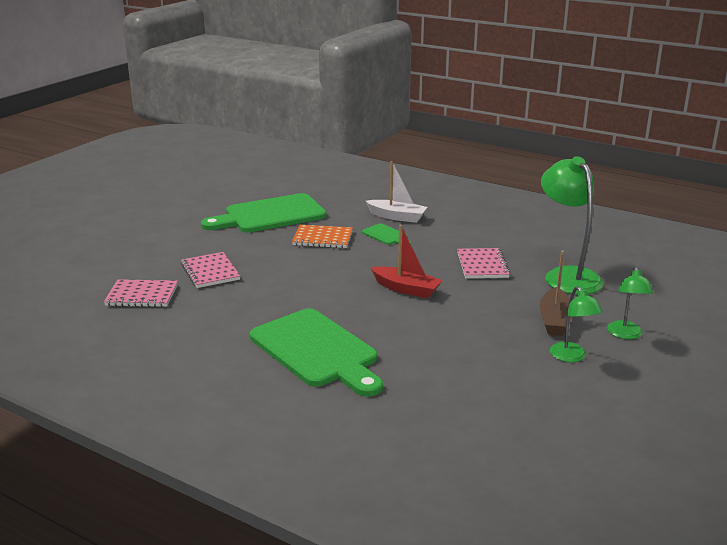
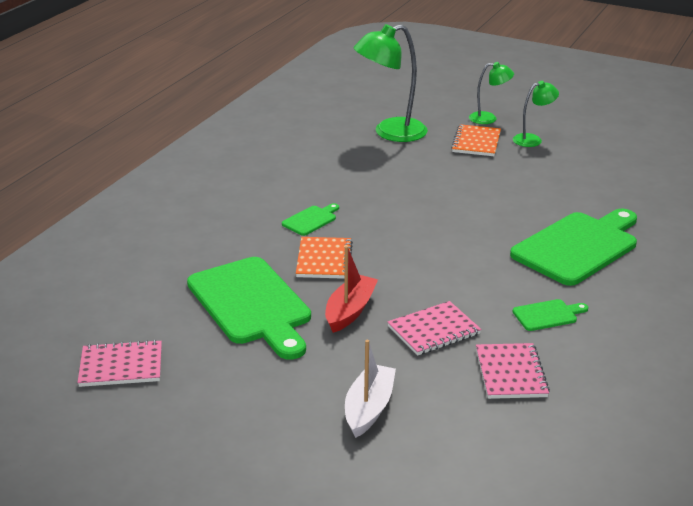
camera: 95 degrees left, 5 degrees up
white boat [366,161,428,223] -> white boat moved to [345,340,396,438]
red boat [371,225,442,298] -> red boat moved to [325,246,378,333]
pink notebook [457,248,510,278] -> pink notebook moved to [77,340,162,387]
brown boat [539,250,572,336] -> orange notebook [451,124,501,156]
none -> green cutting board [513,299,588,331]

